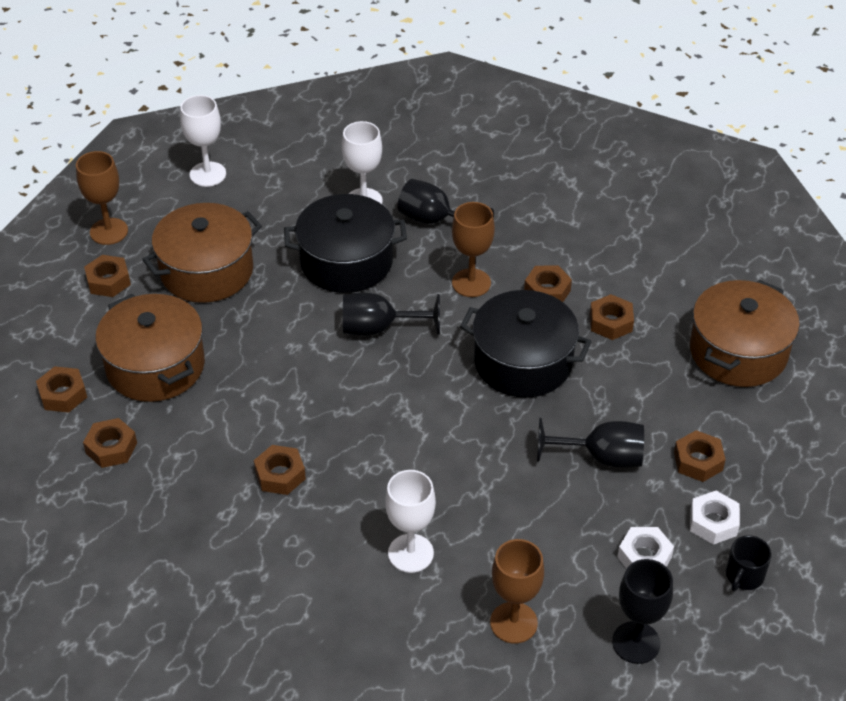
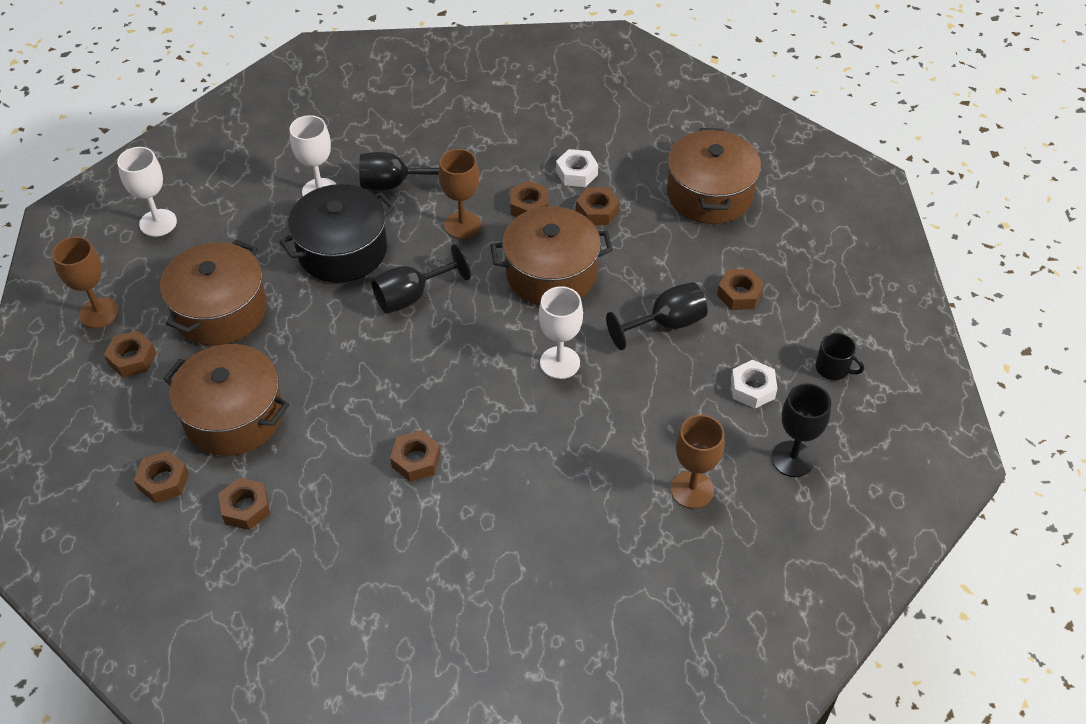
camera: 30 degrees left, 5 degrees up
white goblet [385,470,436,573] -> white goblet moved to [539,286,583,379]
black pot [460,290,592,398] -> brown pot [490,206,613,305]
white nut [690,491,740,545] -> white nut moved to [556,149,598,187]
black mug [726,535,772,591] -> black mug turned 60 degrees counterclockwise [816,333,864,380]

